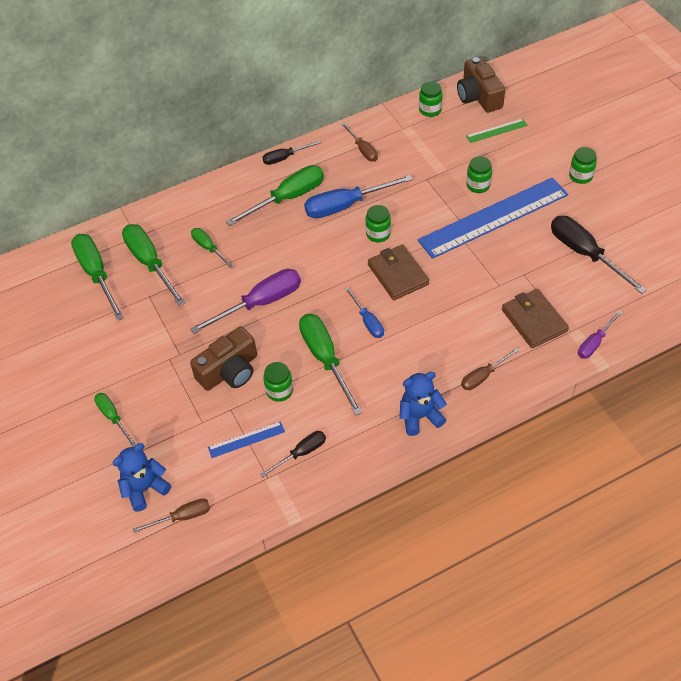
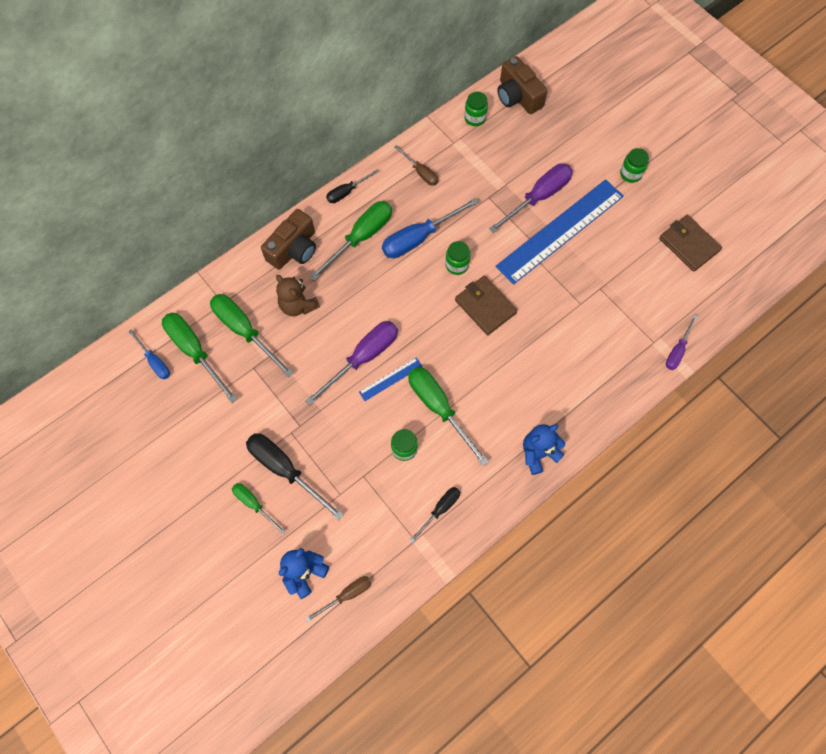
camera: 15 degrees left, 15 degrees up
brown camera [190,327,257,391] -> brown camera moved to [261,209,316,270]
green screwdriver [191,228,235,269] -> brown teddy bear [276,275,320,316]
blue ruler [208,421,285,458] -> blue ruler moved to [359,357,423,401]
blue screwdriver [345,287,384,338] -> blue screwdriver moved to [128,329,170,379]
brown screwdriver [461,348,520,390] -> none
green ruler [466,119,528,143] -> none
green jar [466,156,492,193] -> purple screwdriver [489,163,573,233]
brown wallet [502,289,569,348] -> brown wallet moved to [659,215,722,272]
black screwdriver [551,216,647,294] -> black screwdriver moved to [246,433,344,520]

